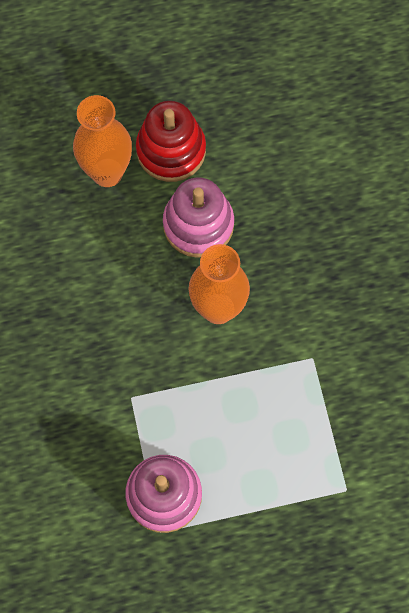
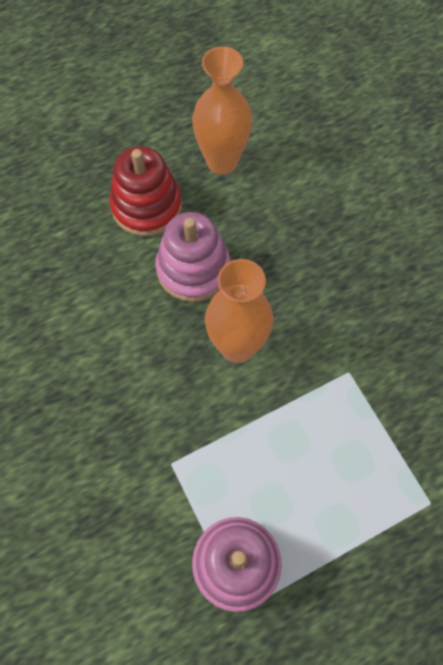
camera: 15 degrees left, 5 degrees down
orange vase [73,95,132,187] -> orange vase moved to [192,47,252,175]

